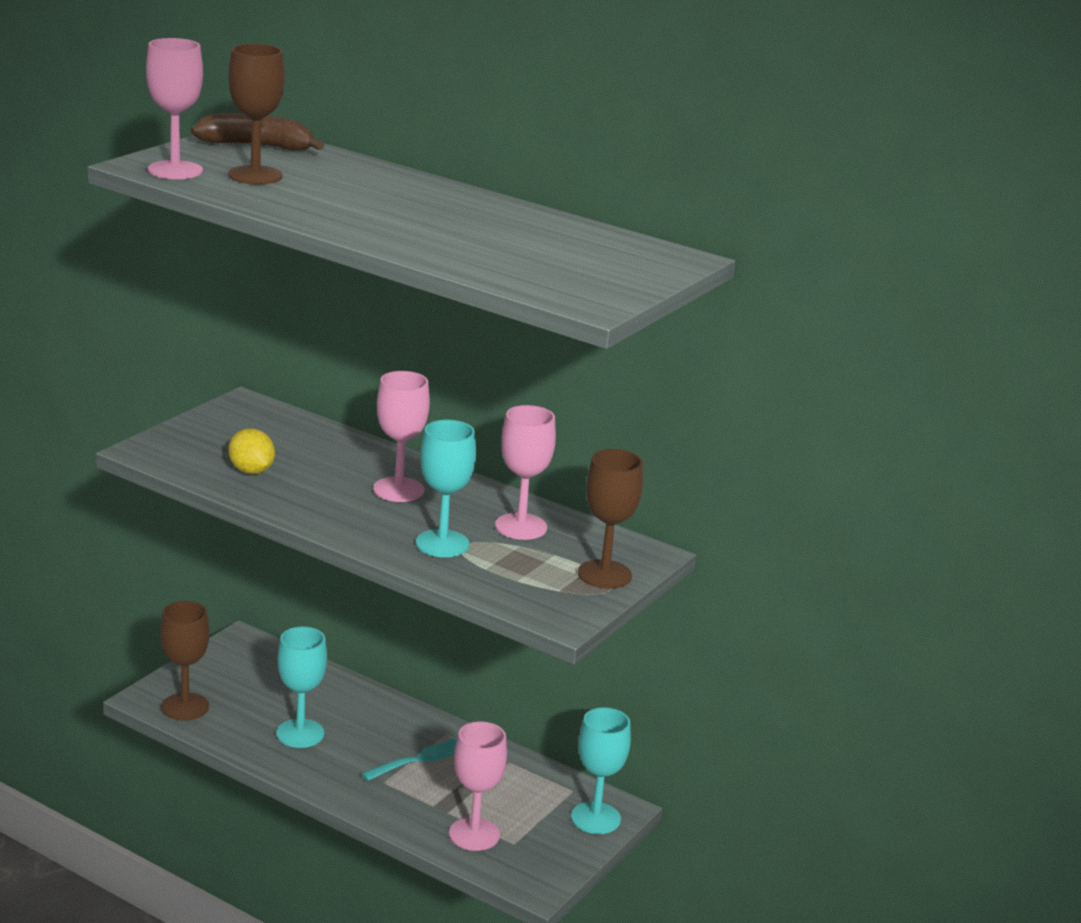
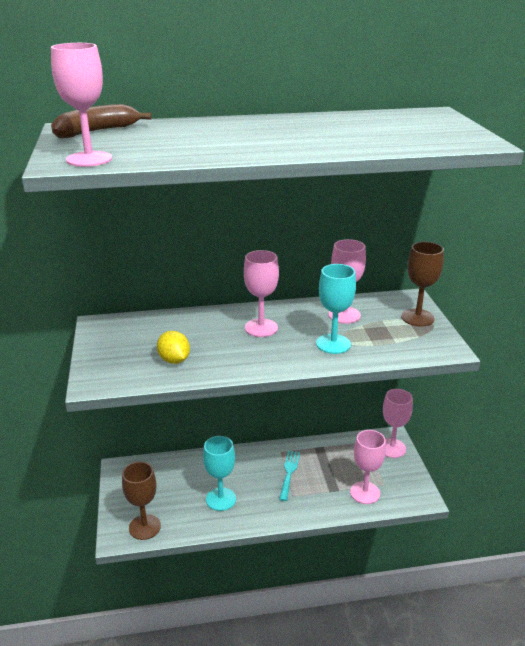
camera: 40 degrees left, 5 degrees up
brown goblet [228,44,285,184] -> none
yellow lemon [228,428,275,474] -> yellow lemon turned 45 degrees clockwise [157,331,190,364]
turquoise goblet [571,707,631,834] -> pink goblet [383,389,413,458]

